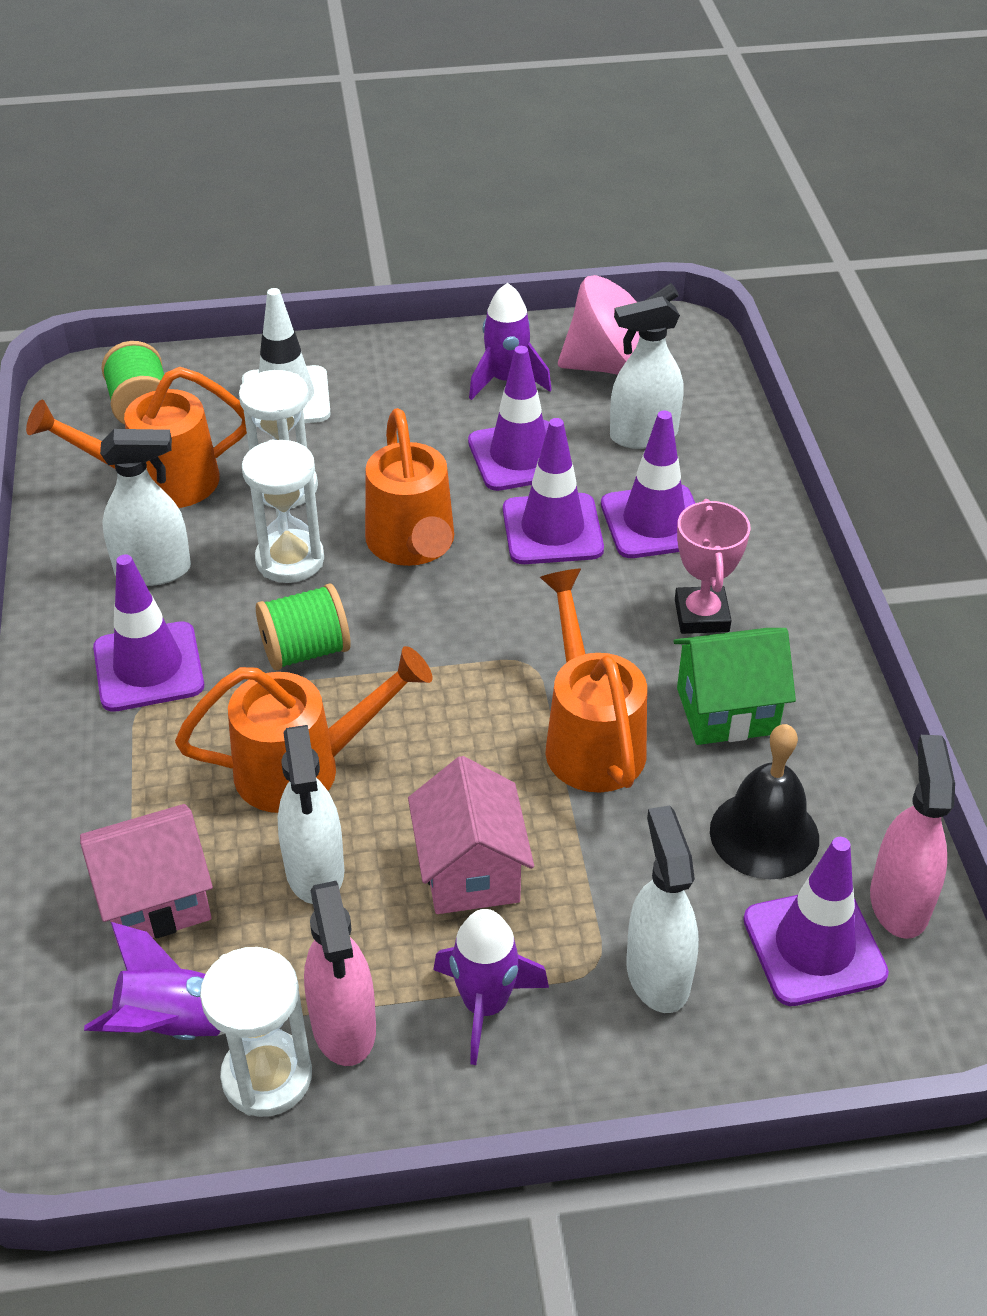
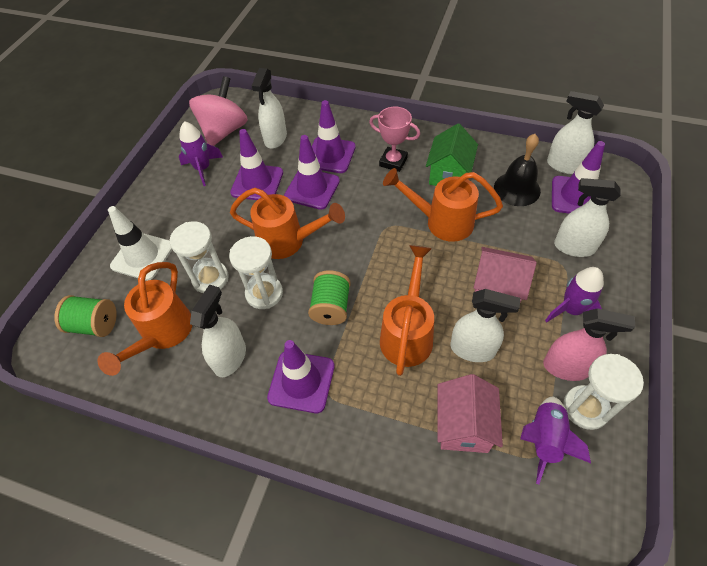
camera: 60 degrees left, 10 degrees up
pink spray bottle [870,735,955,939] -> white spray bottle [547,91,604,174]

